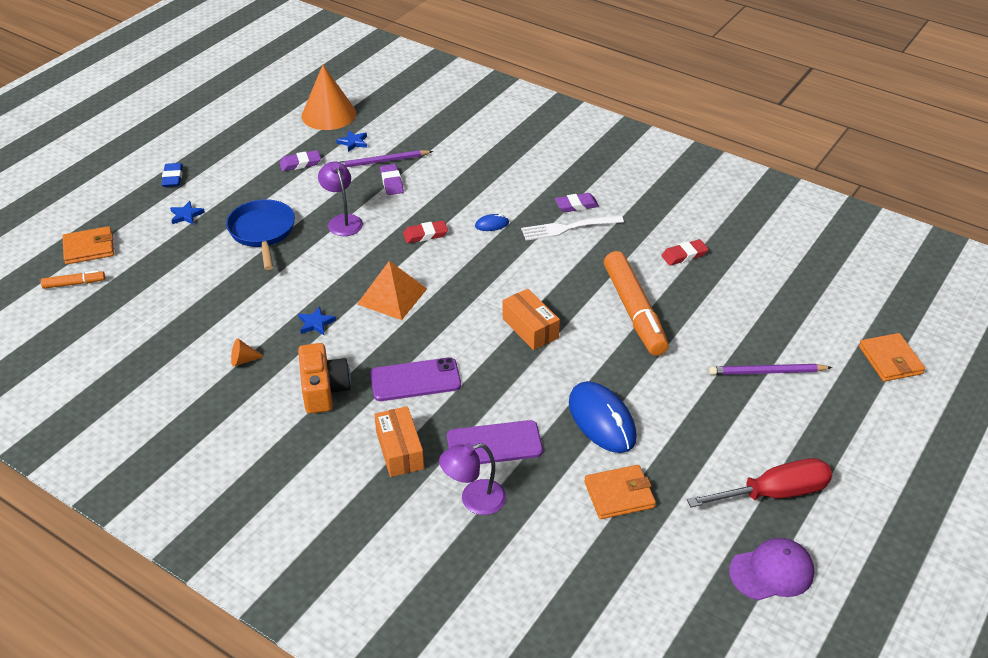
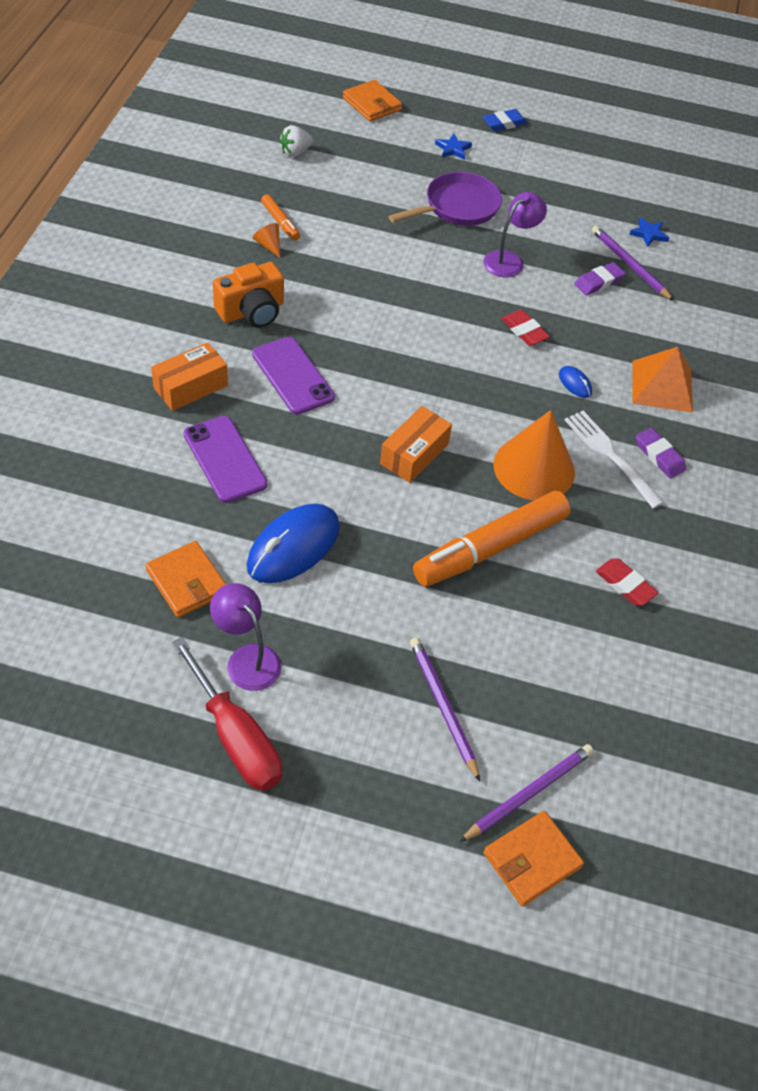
camera: 65 degrees right, 10 degrees up
orange marker [41,270,105,289] -> orange marker moved to [261,194,300,241]
blue pan [226,199,295,270] -> purple pan [389,172,502,226]
purple eraser [280,150,321,171] -> none
blue star [298,306,336,335] -> none
orange cone [302,65,356,130] -> orange cone moved to [493,410,575,500]
orange pyramid [357,261,427,320] -> orange pyramid moved to [632,347,693,413]
purple lamp [439,443,506,515] -> purple lamp moved to [210,583,281,691]
purple cap [729,538,815,600] -> none
none -> white strawberry [279,125,313,157]
none -> purple pencil [459,744,594,842]

